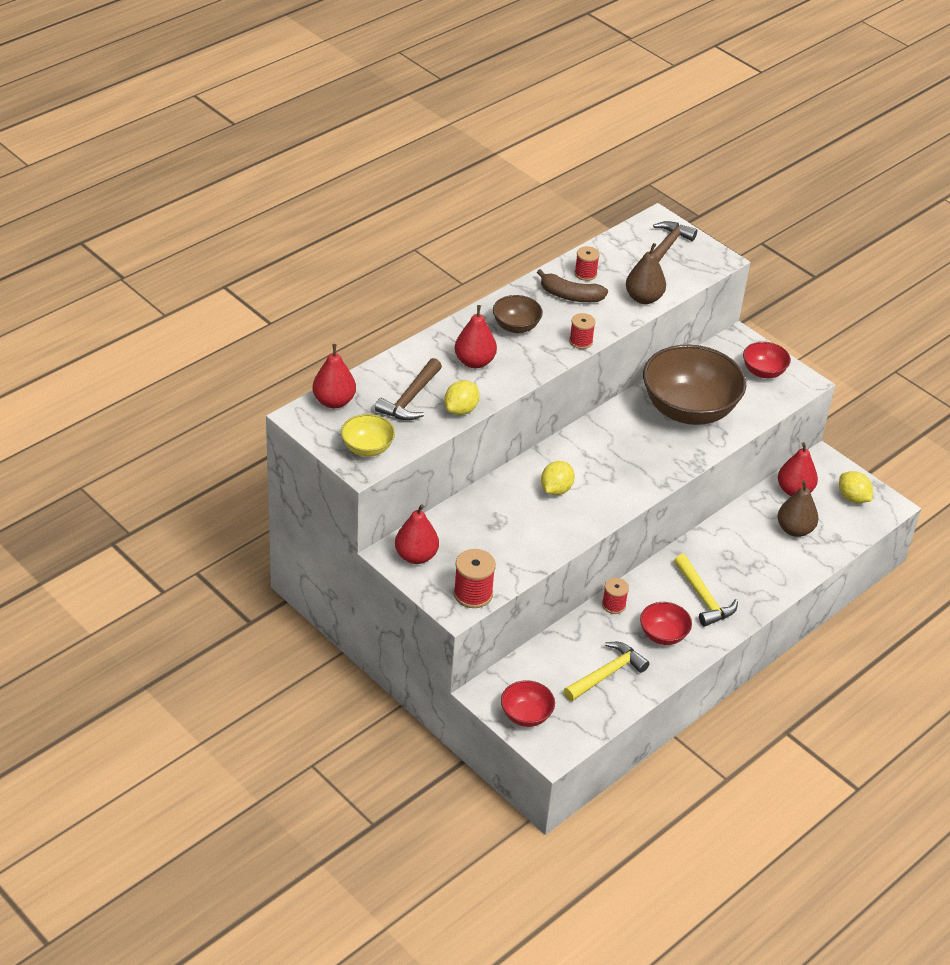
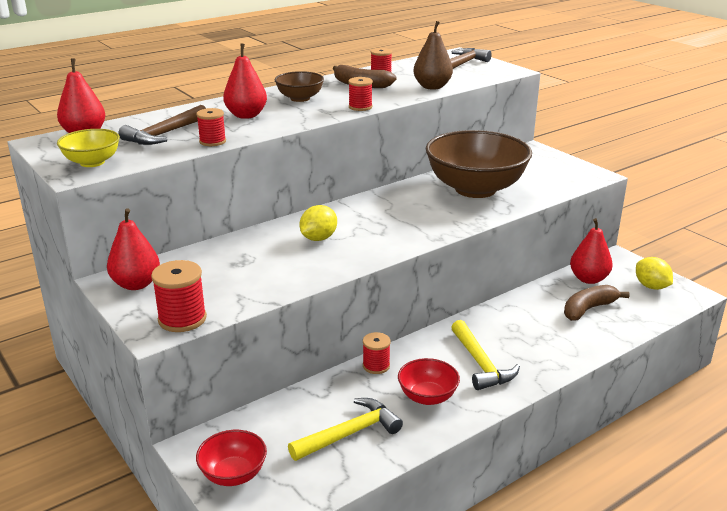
camera: 10 degrees right, 15 degrees down
yellow lemon [444,380,480,415] -> red spool [196,108,226,146]
red bowl [743,342,791,378] -> none
brown pear [778,480,819,537] -> brown banana [564,285,630,321]

